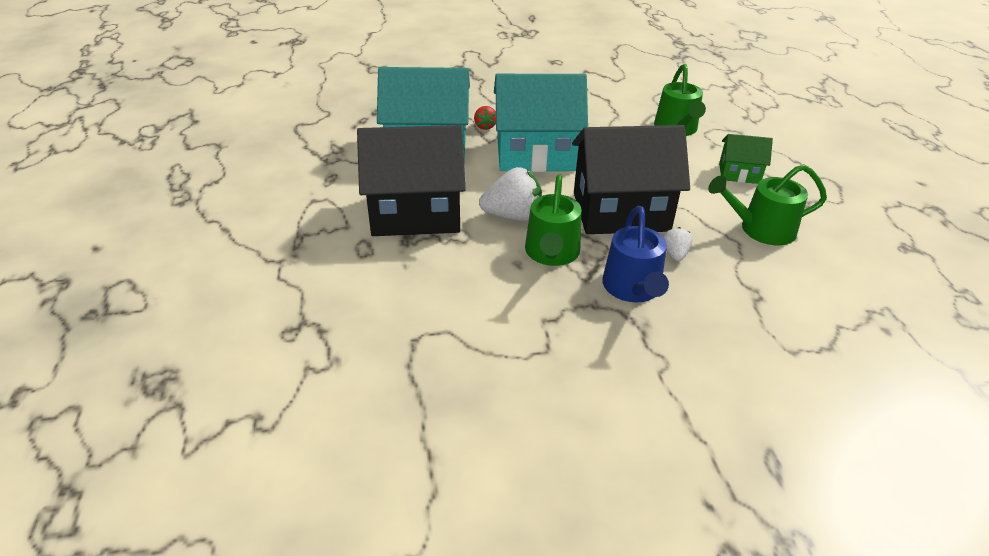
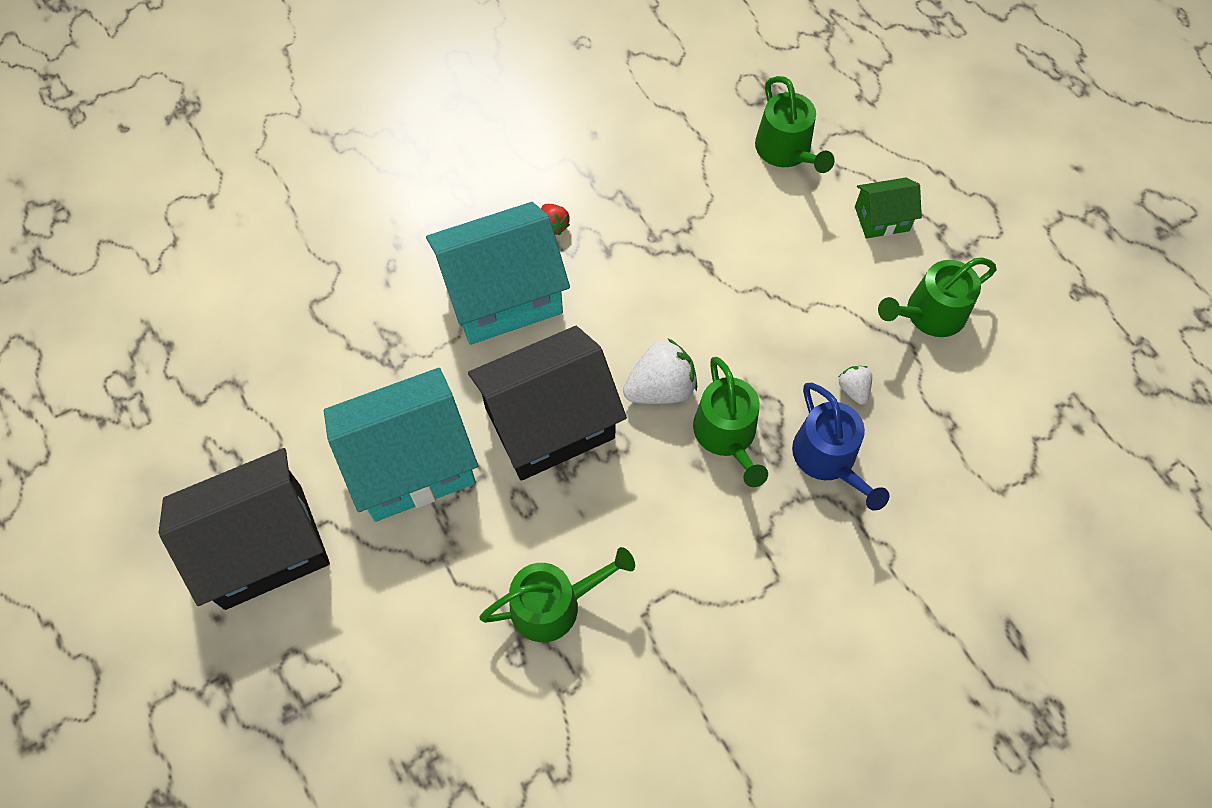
camera: 20 degrees left, 25 degrees up
turquoise house [494,74,588,172] -> turquoise house moved to [324,368,478,522]
black house [572,125,690,234] -> black house moved to [159,448,330,610]
none -> green watering can [479,547,635,642]

